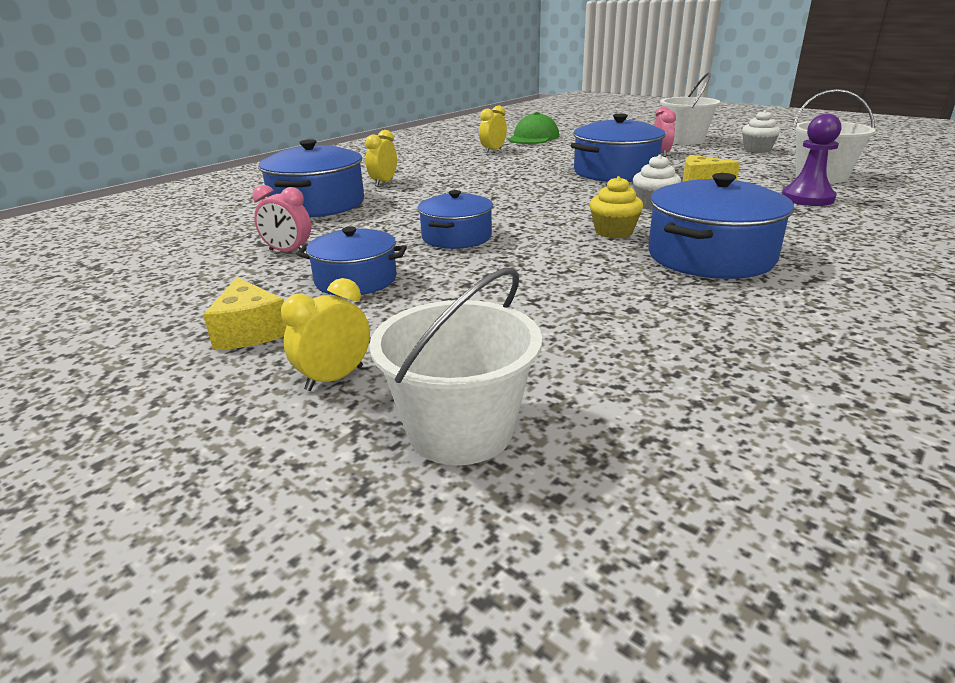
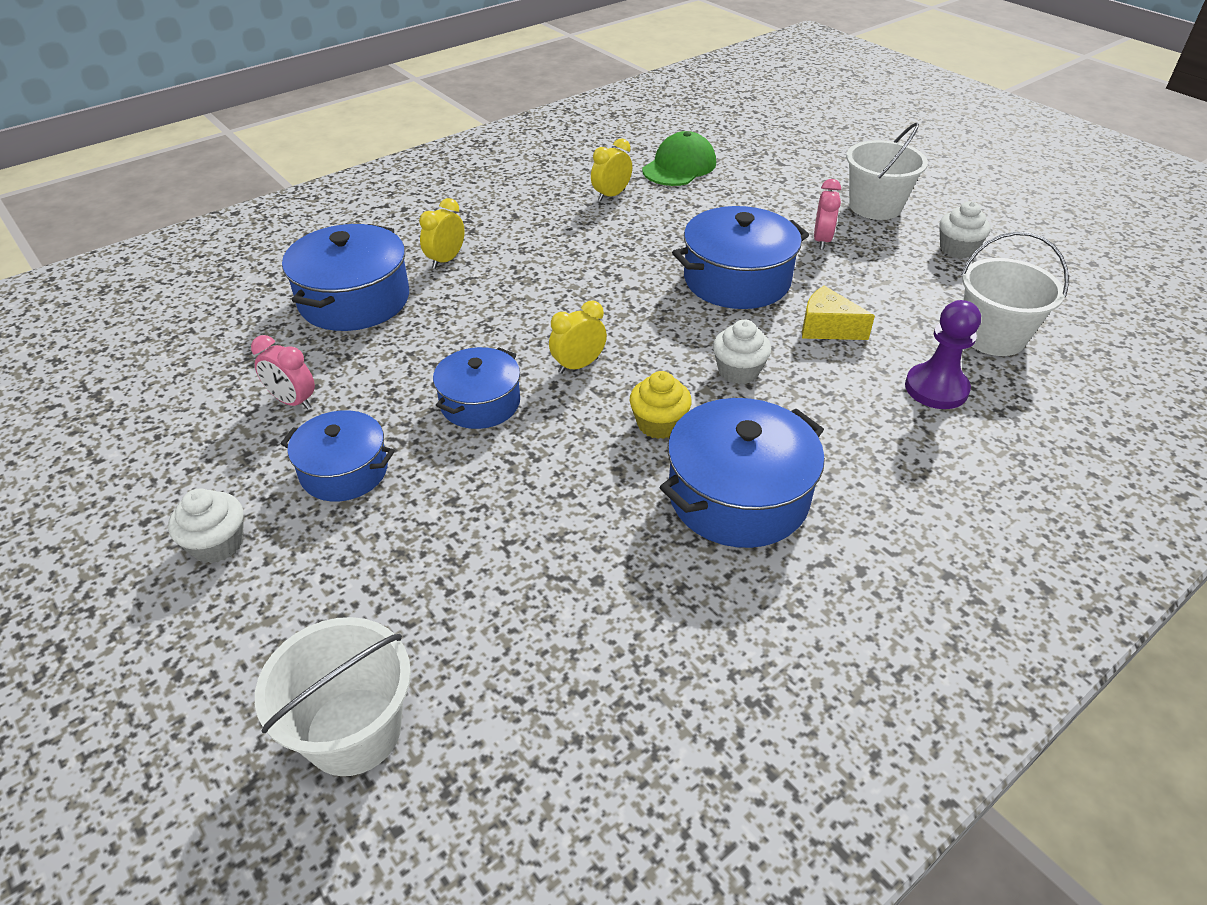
camera: 10 degrees right, 15 degrees up
yellow cheese [203,277,287,350] -> white cupcake [168,489,244,563]
yellow clock [281,278,370,391] -> yellow clock moved to [549,301,607,374]

